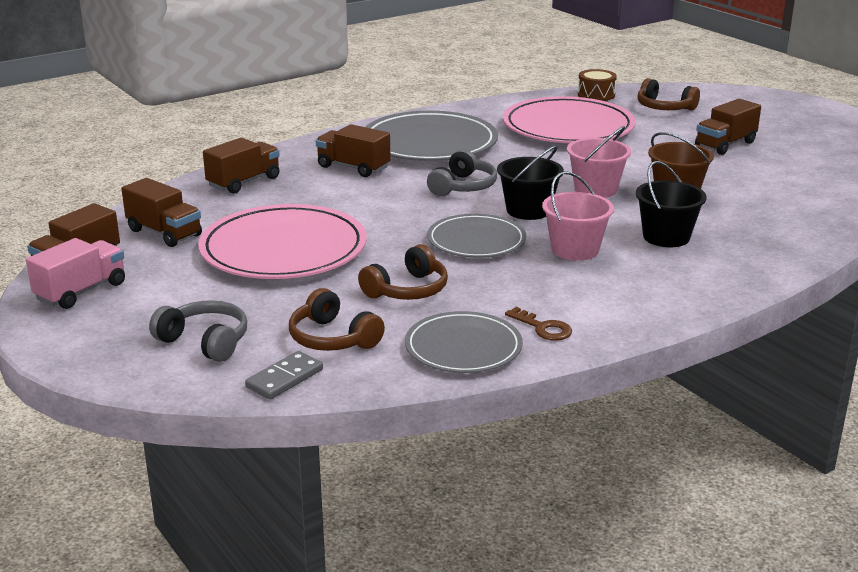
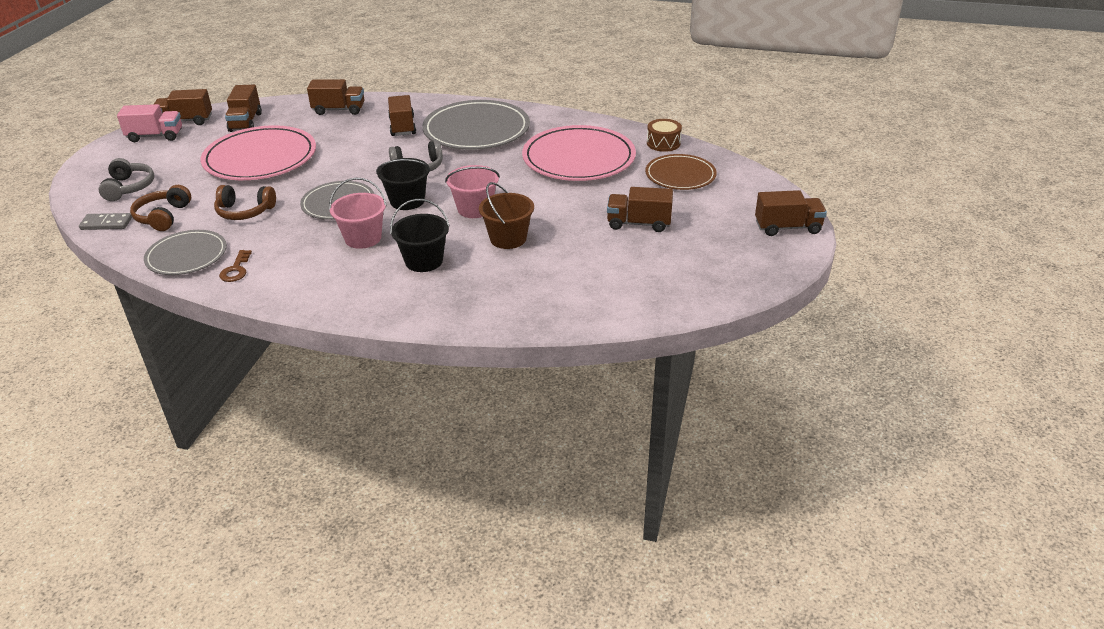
camera: 50 degrees right, 10 degrees up
brown headphones [638,78,700,110] -> brown plate [645,154,717,190]
none -> brown truck [755,190,827,236]

